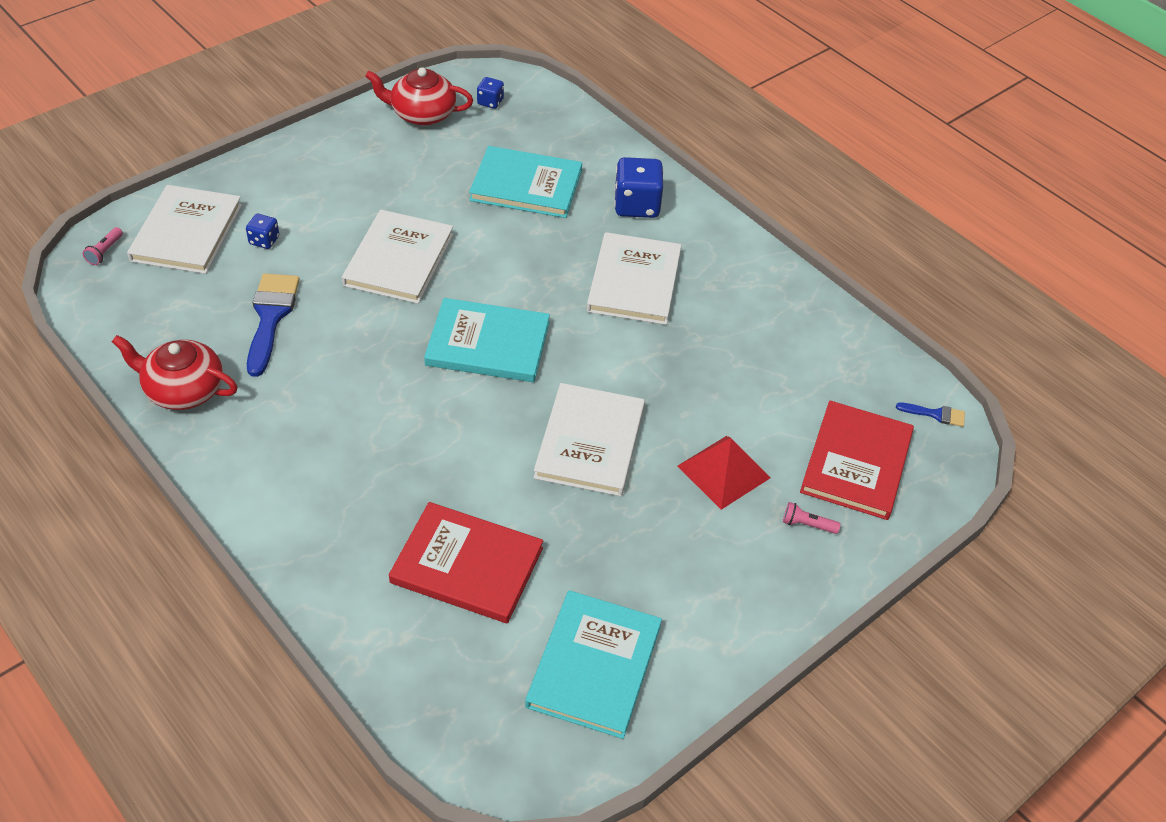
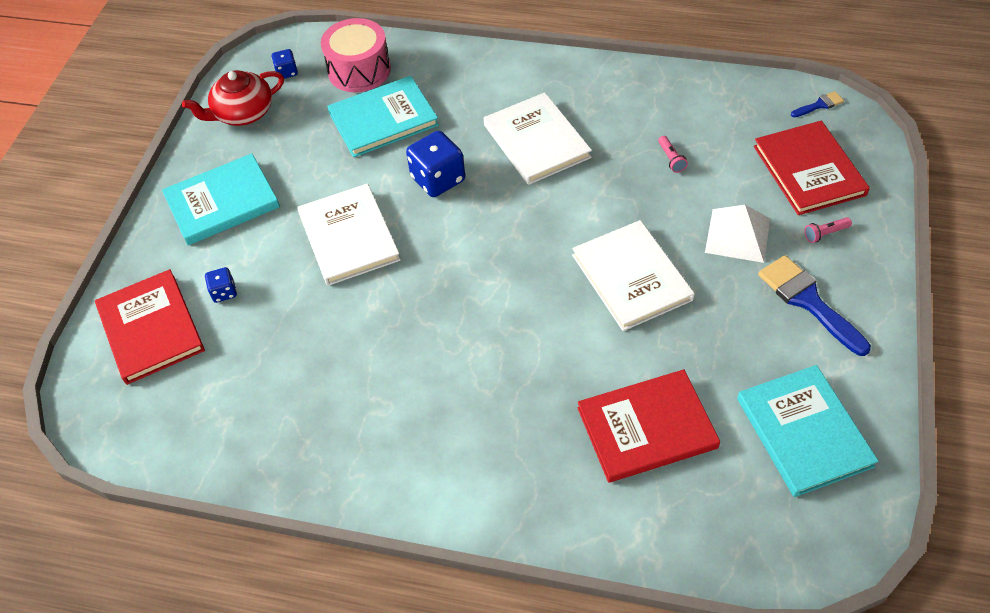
camera: 30 degrees left, 5 degrees up
pink flashlight [83,227,123,265] -> pink flashlight moved to [658,136,688,173]
red teapot [112,335,238,410] -> none
white book [127,185,242,274] -> red book [95,269,205,385]
blue brush [247,273,300,377] -> blue brush moved to [758,255,871,356]
turquoise book [424,298,550,382] -> turquoise book moved to [162,153,280,245]
blue dice [614,157,663,218] -> blue dice moved to [406,131,465,197]
red pyramid [678,436,770,510] -> white pyramid [705,205,770,263]
none -> pink drum [321,18,391,93]

